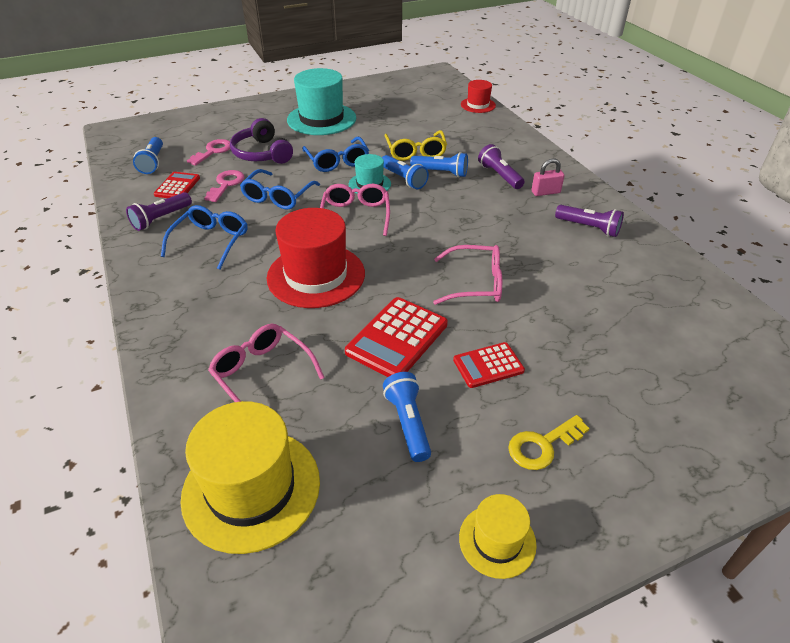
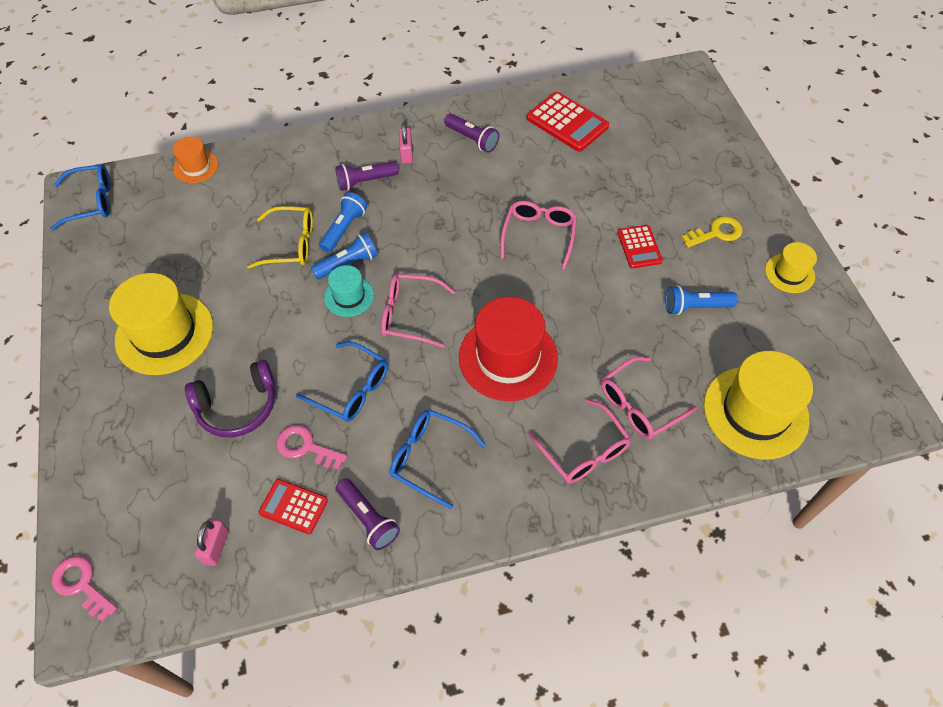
camera: 80 degrees left, 15 degrees up
blue flashlight [133,137,163,174] -> pink padlock [194,519,229,566]
pink key [187,139,230,166] -> pink key moved to [52,556,117,622]
turquoise hat [287,68,356,135] -> yellow hat [109,273,213,375]
blue glasses [302,137,369,172] -> blue glasses moved to [50,164,111,231]
red calculator [345,297,448,377] -> red calculator moved to [527,92,609,152]
red hat [461,80,496,113] -> orange hat [173,137,218,183]
yellow key [508,415,590,470] -> yellow key turned 90 degrees counterclockwise [682,216,743,248]
purple flashlight [555,205,624,237] -> purple flashlight turned 90 degrees clockwise [444,114,499,153]
none -> pink glasses [528,399,632,484]

